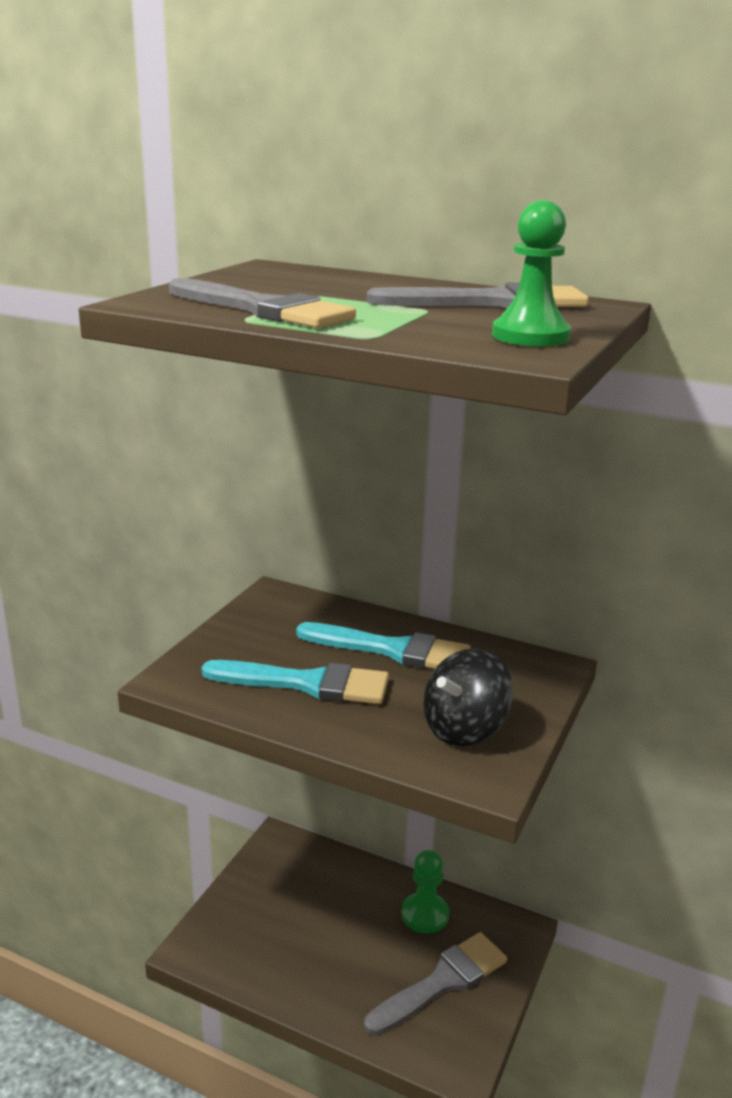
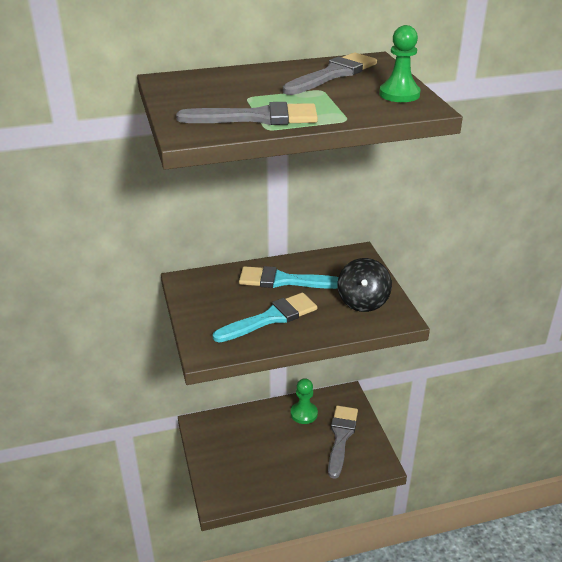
camera: 40 degrees left, 10 degrees up
turquoise brush [296,622,471,669] -> turquoise brush turned 150 degrees counterclockwise [239,266,339,289]

